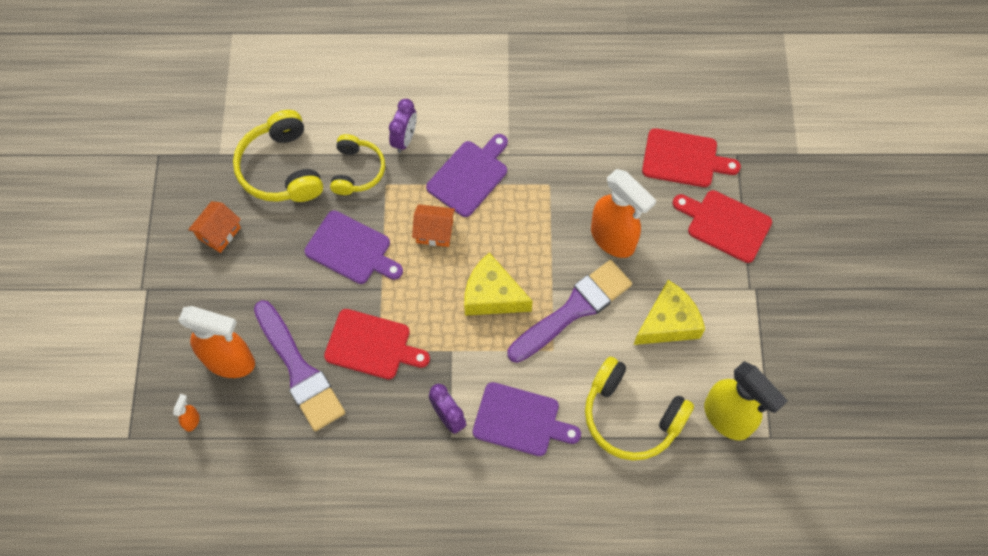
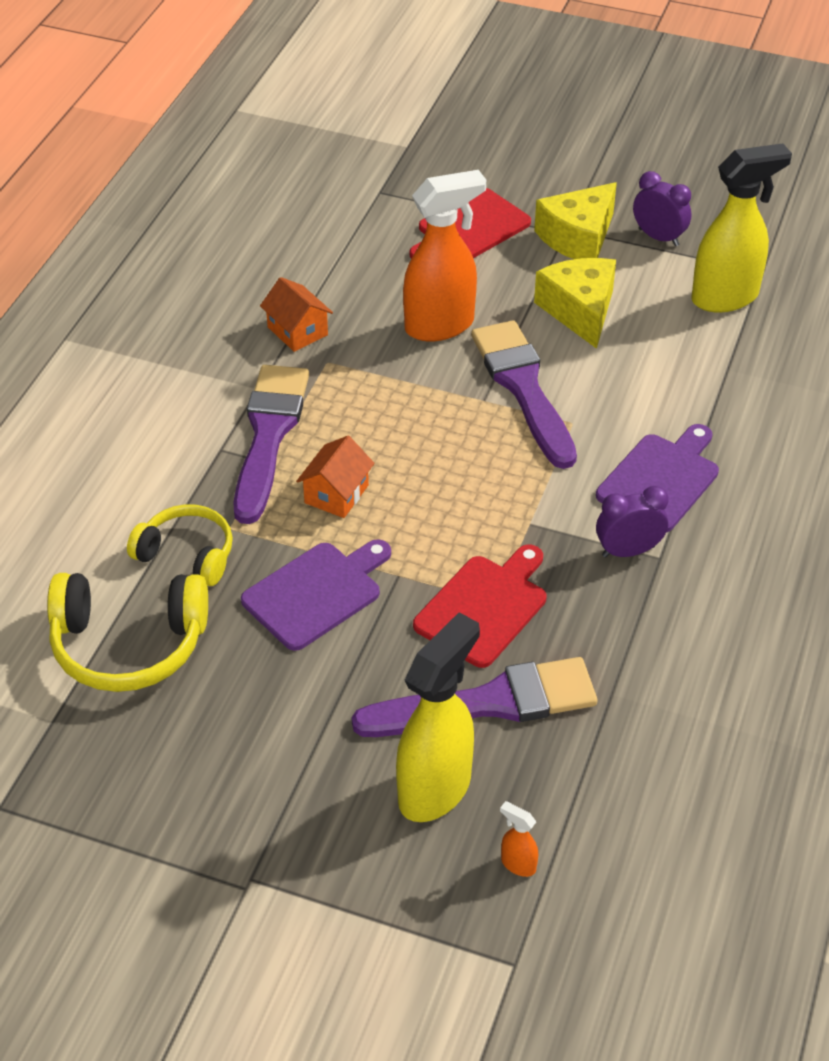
camera: 70 degrees left, 20 degrees down
orange spray bottle [179,306,255,378] -> yellow spray bottle [396,612,480,822]
orange house [188,201,241,253] -> orange house moved to [260,277,333,352]
purple clock [389,99,417,153] -> purple clock moved to [633,171,692,246]
purple cutting board [426,134,508,217] -> purple brush [233,365,309,524]
yellow cheese [464,253,533,316] -> yellow cheese moved to [534,182,617,259]
yellow headphones [585,357,694,461] -> none
red cutting board [642,128,741,187] -> none

